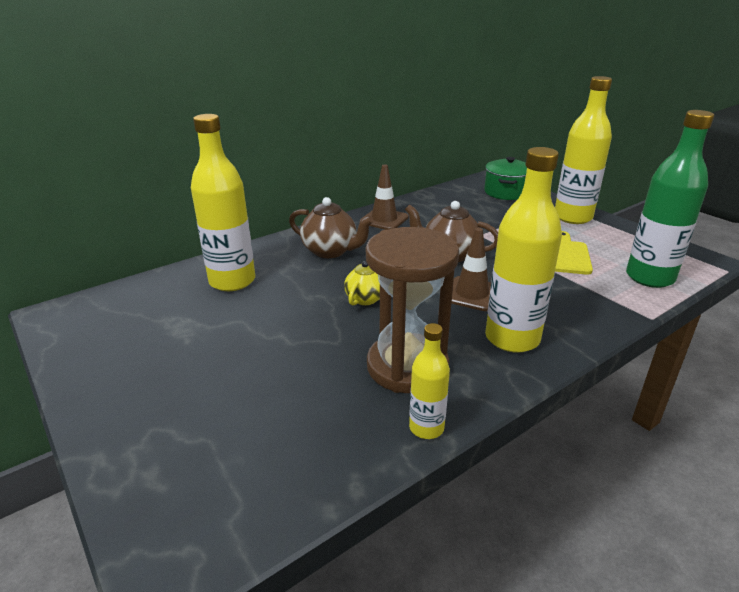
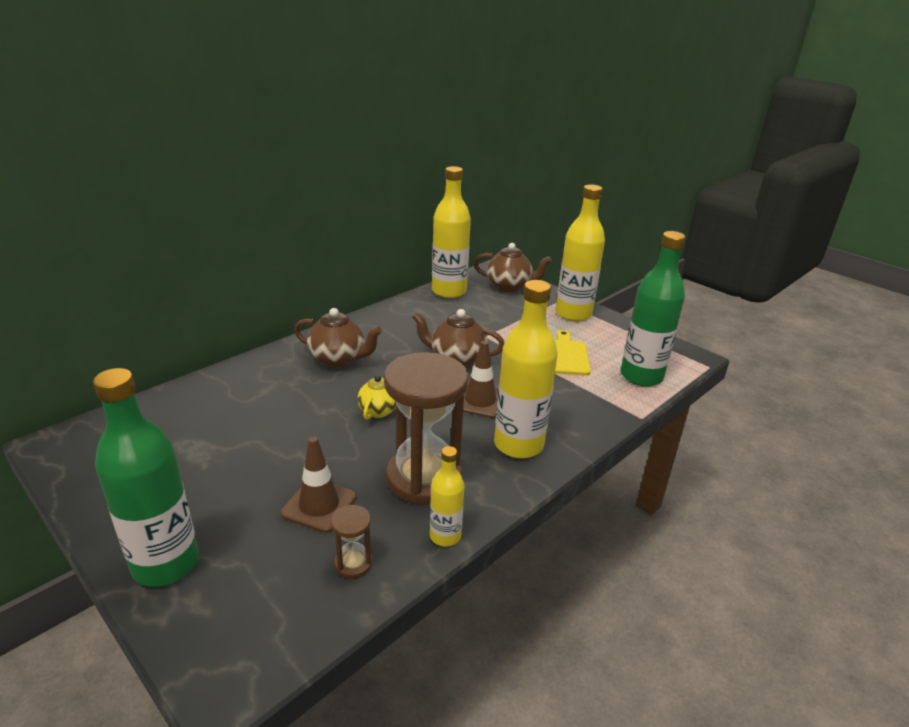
camera: 10 degrees left, 0 degrees up
yellow bottle [191,114,255,291] -> yellow bottle moved to [432,166,471,298]
brown traffic cone [360,164,409,230] -> brown traffic cone moved to [281,436,357,533]
green pot [484,157,527,200] -> brown teapot [474,243,552,292]
none -> green bottle [93,368,199,587]
none -> brown hourglass [331,505,372,579]

